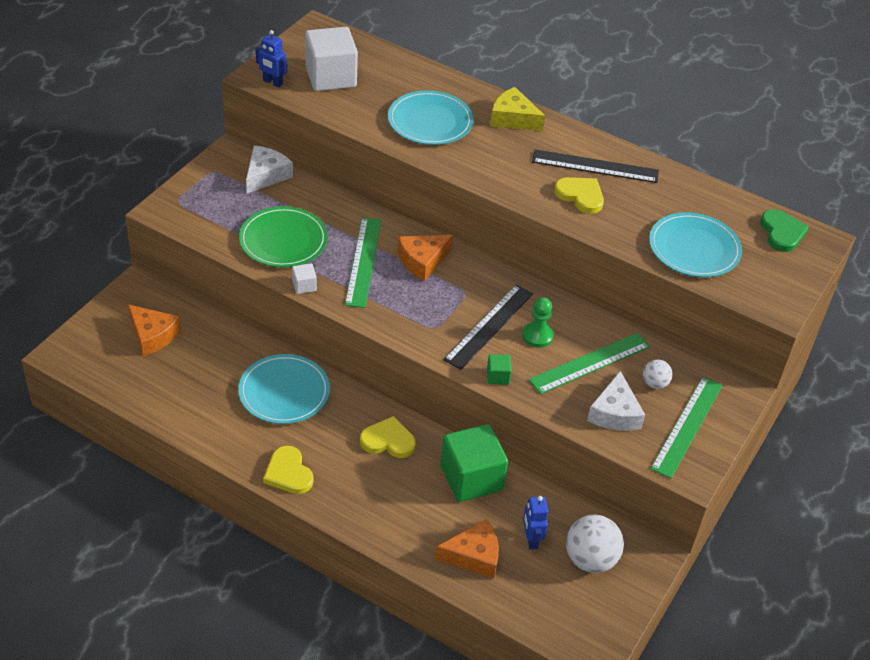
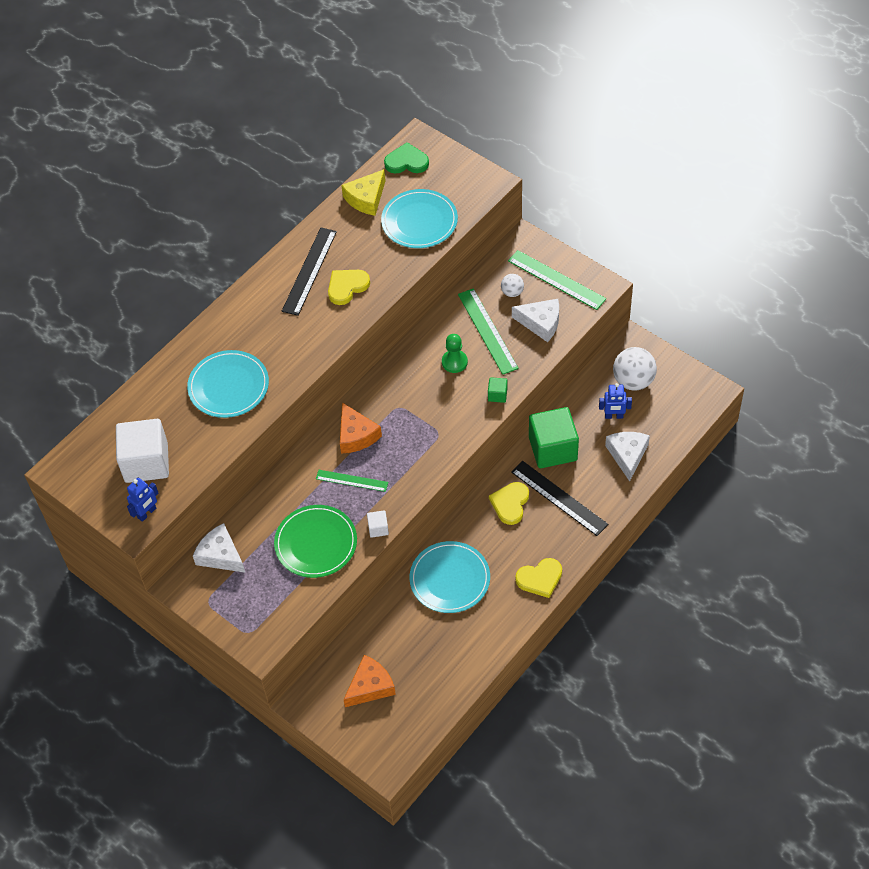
camera: 75 degrees left, 10 degrees up
green ruler [345,217,381,308] -> green ruler [316,470,388,492], size x0.62
orange cheese [435,519,499,579] -> white cheese [605,432,650,481]
black ruler [443,284,533,370] -> black ruler moved to [511,461,609,536]
yellow cheese [490,87,545,131] -> yellow cheese moved to [341,169,386,216]

